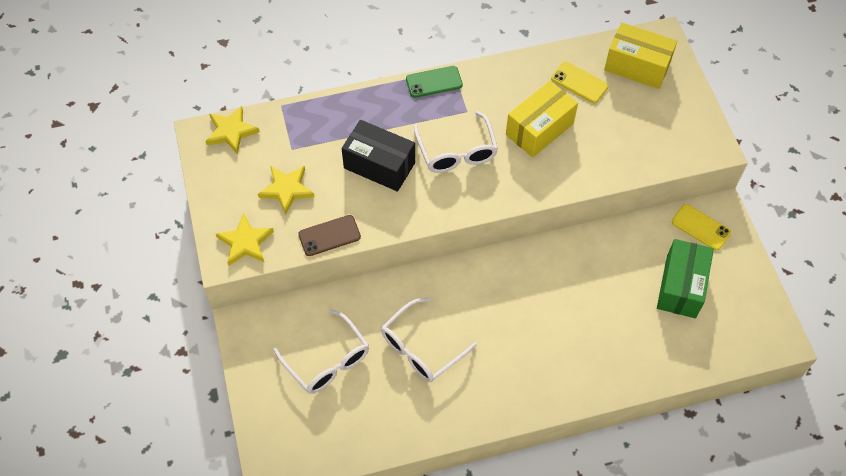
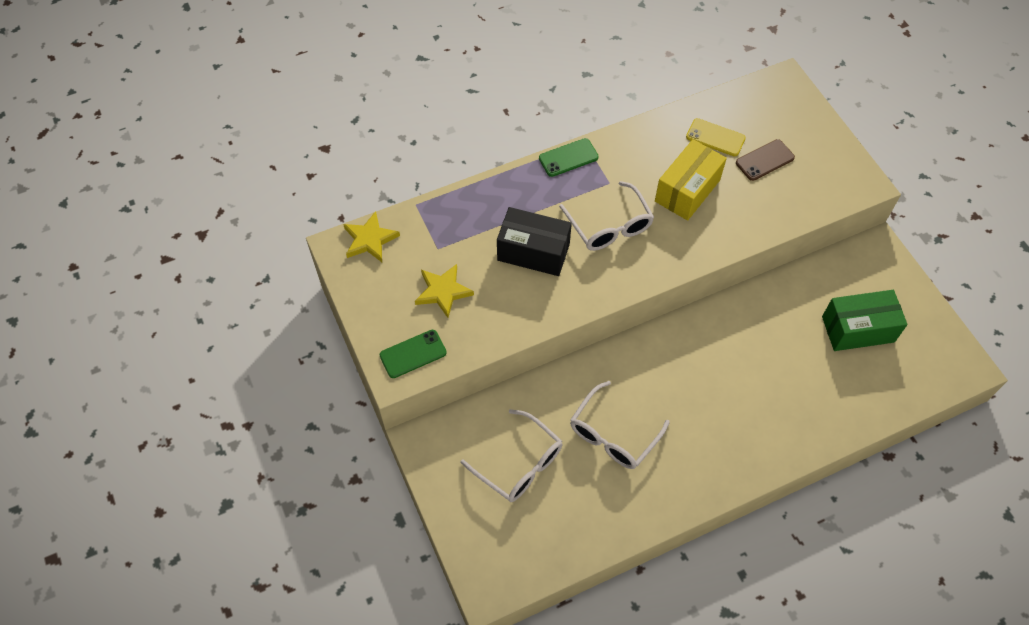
camera: 10 degrees left, 0 degrees up
yellow star [216,213,274,266] -> green phone [380,330,447,378]
brown phone [298,215,361,256] -> brown phone moved to [736,139,795,181]
yellow box [604,23,677,89] -> none
green box [657,239,714,318] -> green box turned 75 degrees clockwise [822,290,908,351]
yellow phone [672,204,731,251] -> none

